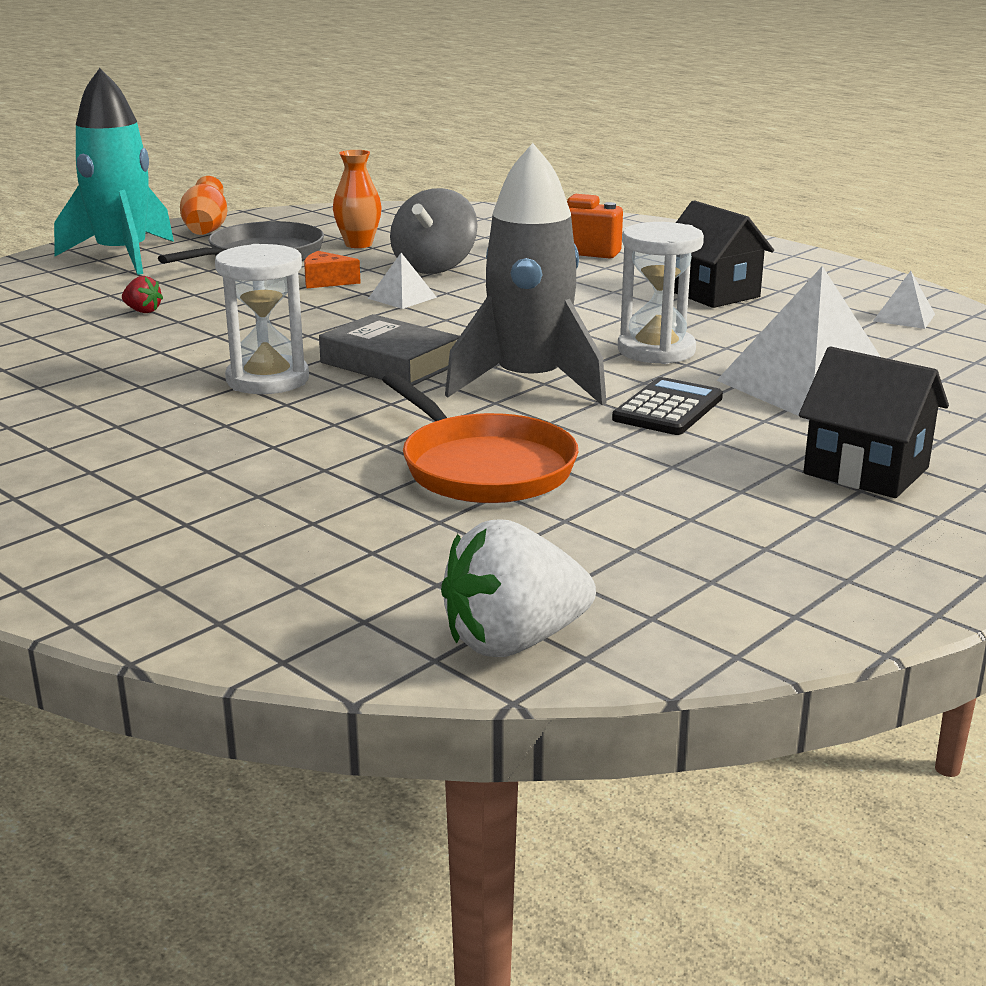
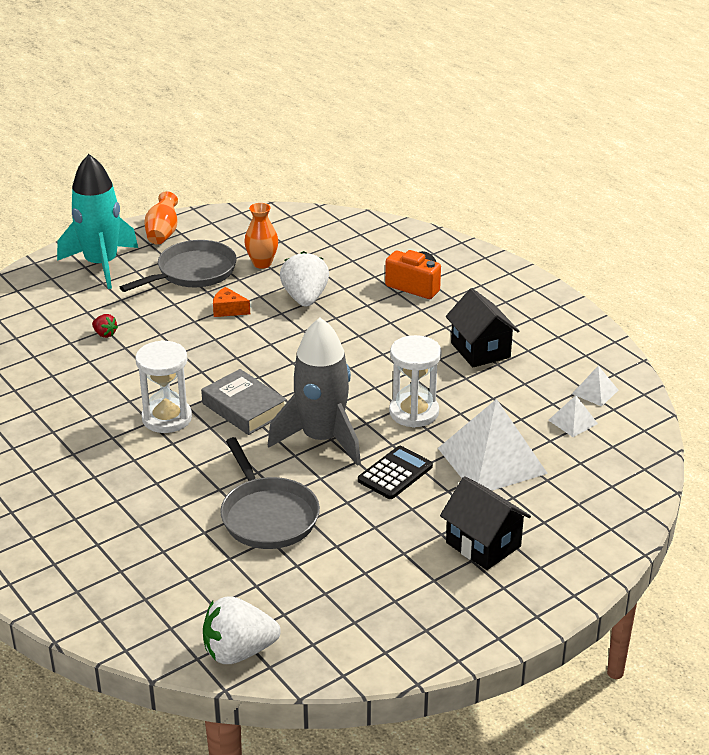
camera: 10 degrees right, 10 degrees up
white pyramid [368,253,437,309] -> white pyramid moved to [548,395,598,437]
orange pan [382,373,578,503] -> grey pan [220,437,320,549]
grey spinning top [390,188,478,274] -> white strawberry [280,251,329,307]

